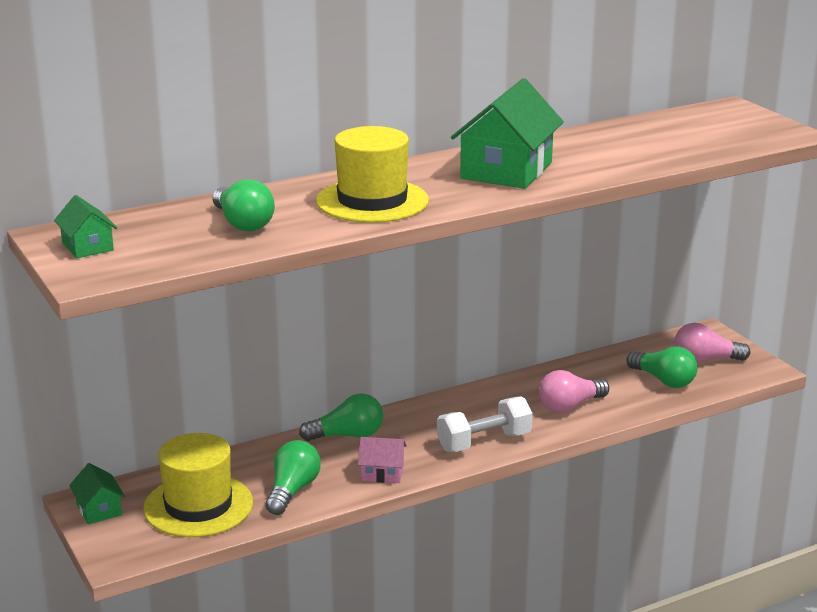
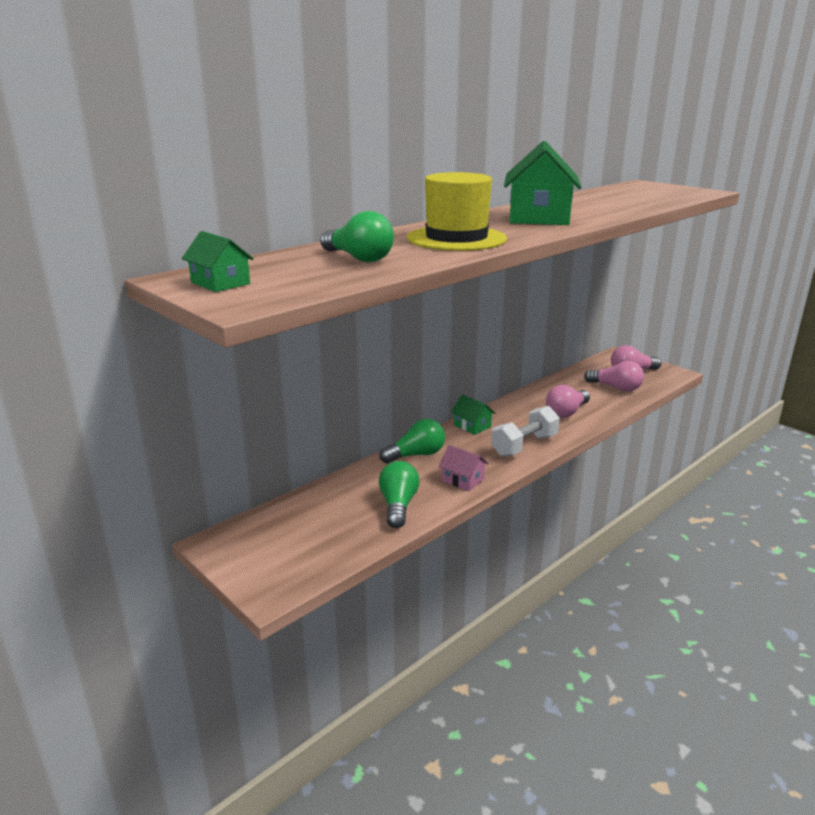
camera: 15 degrees left, 0 degrees up
green house [69,463,125,524] -> green house moved to [451,394,495,435]
yellow hat [143,433,253,537] -> none
pink house [358,437,407,483] -> pink house turned 45 degrees clockwise [438,445,489,491]
green light bulb [627,346,698,388] -> pink light bulb [584,361,644,391]

